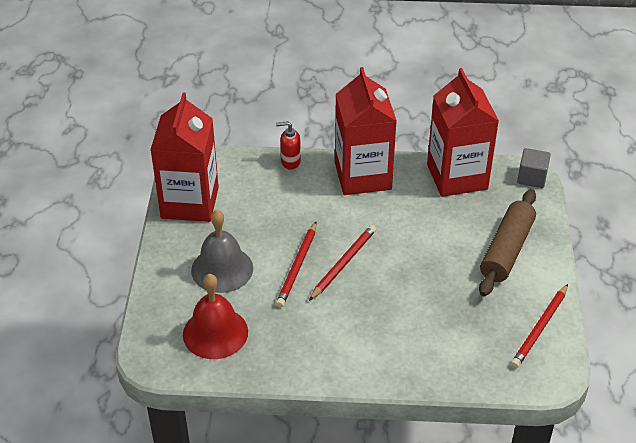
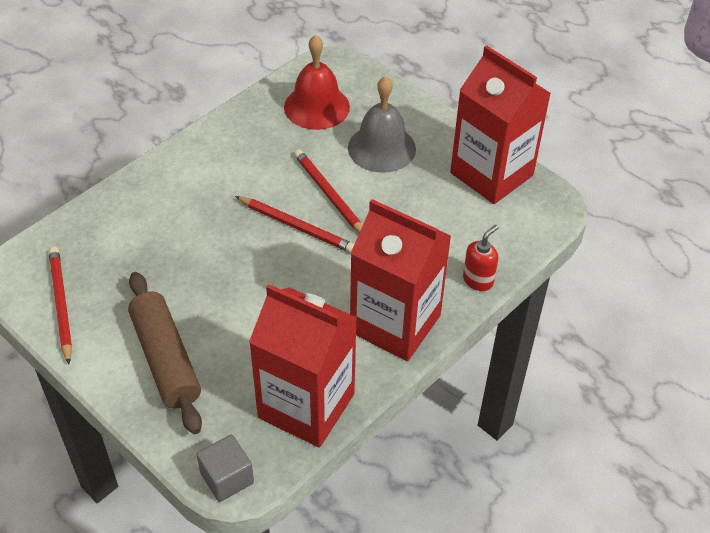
camera: 130 degrees right, 5 degrees up
red pencil [309,225,376,301] -> red pencil turned 45 degrees counterclockwise [235,196,354,253]

